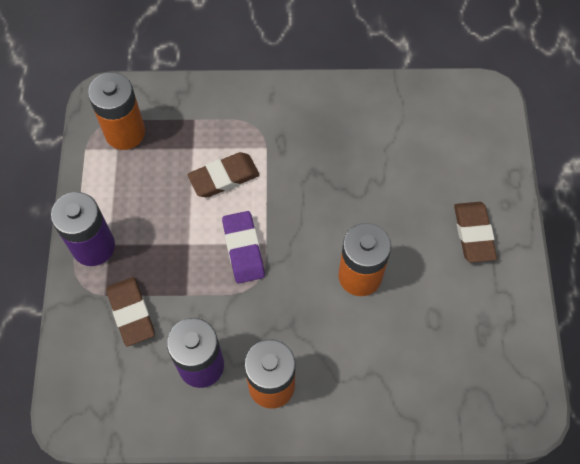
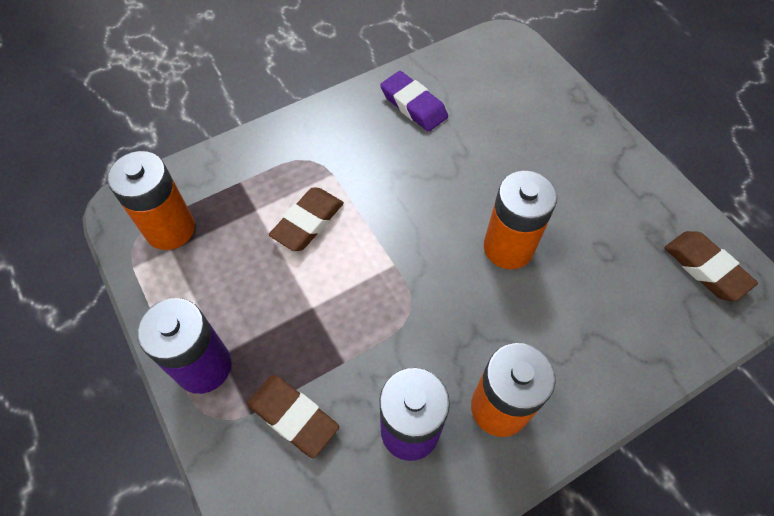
camera: 30 degrees left, 5 degrees down
purple eraser [222,211,265,283] -> purple eraser moved to [380,71,448,132]
brown eraser [454,202,497,262] -> brown eraser moved to [664,231,758,301]

